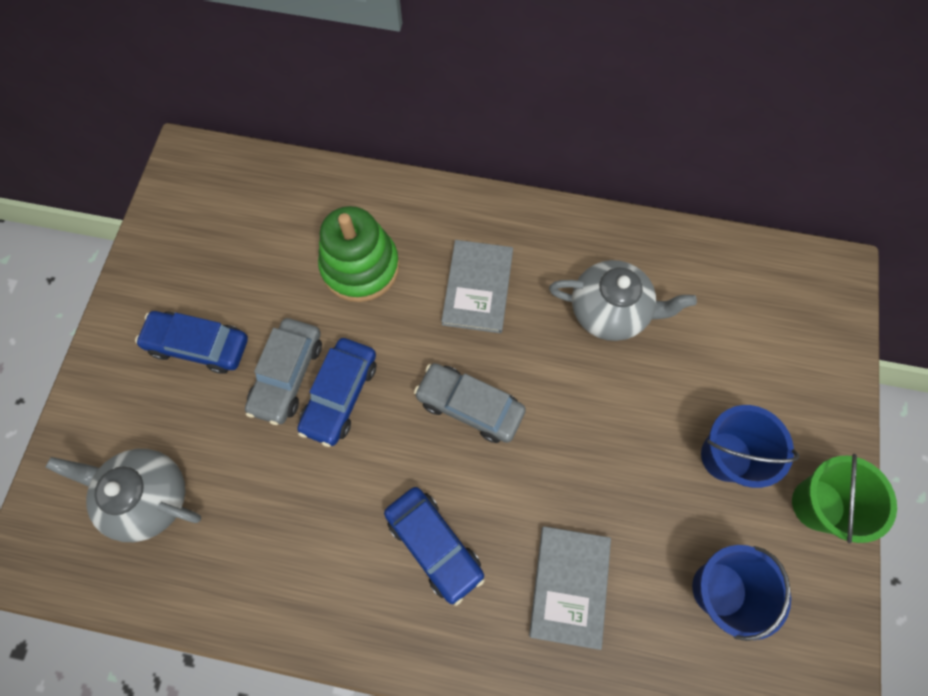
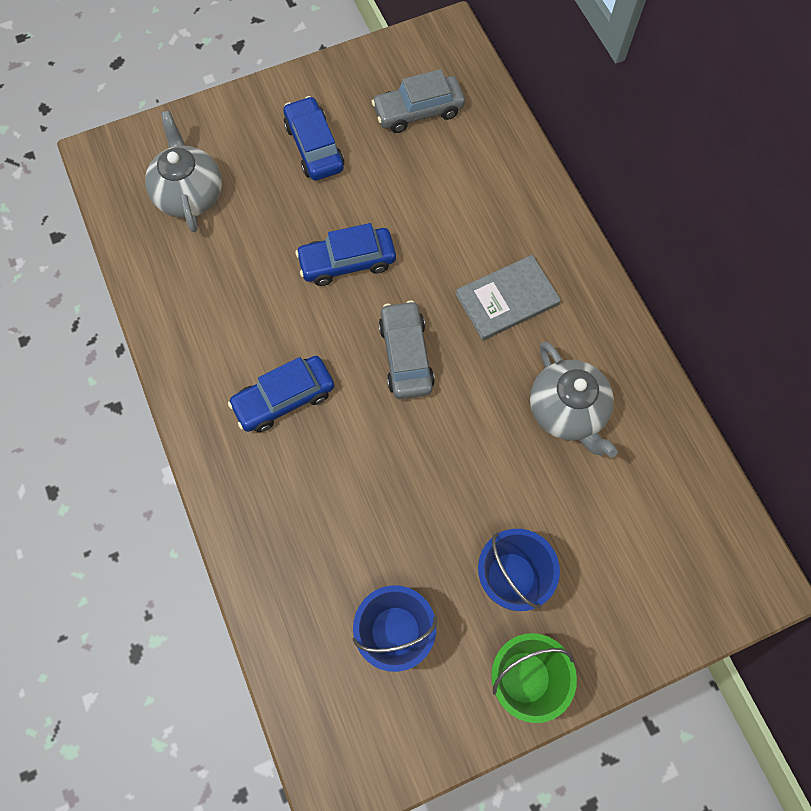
camera: 55 degrees right, 0 degrees up
grey car [245,318,322,425] -> grey car moved to [371,69,465,133]
green stacking toy [318,206,400,302] -> none
blue car [384,487,485,606] -> blue car turned 45 degrees clockwise [228,356,334,432]
grey book [529,526,611,650] -> none

